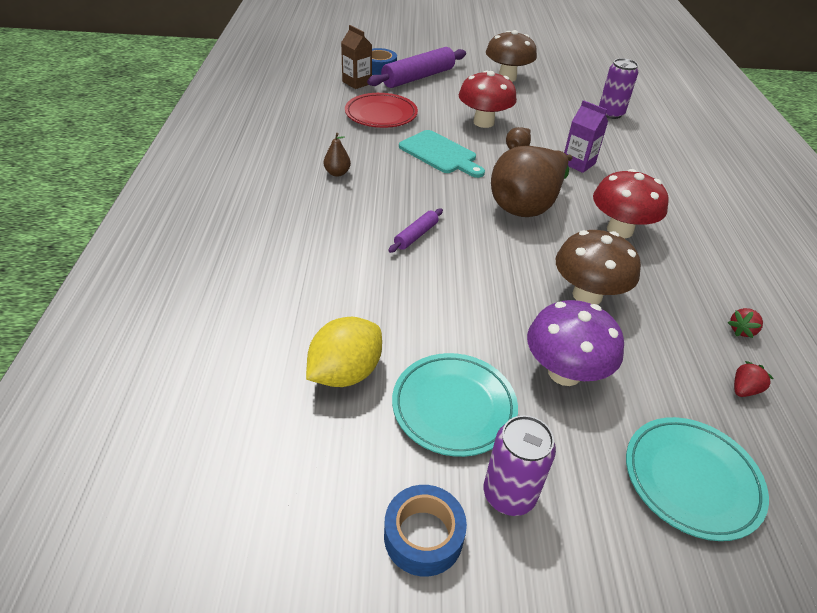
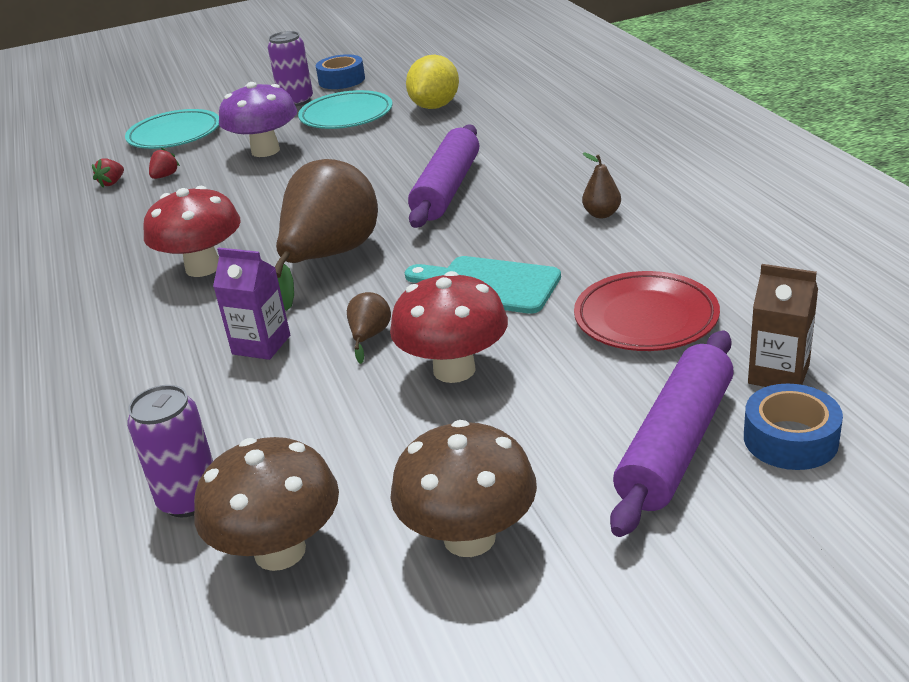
camera: 165 degrees right, 10 degrees down
purple rolling pin [388,208,443,253] -> purple rolling pin [408,124,479,228], size x2.05
brown mushroom [556,230,641,304] -> brown mushroom moved to [194,437,339,571]
red strawberry [728,308,763,338] -> red strawberry moved to [149,147,180,179]

